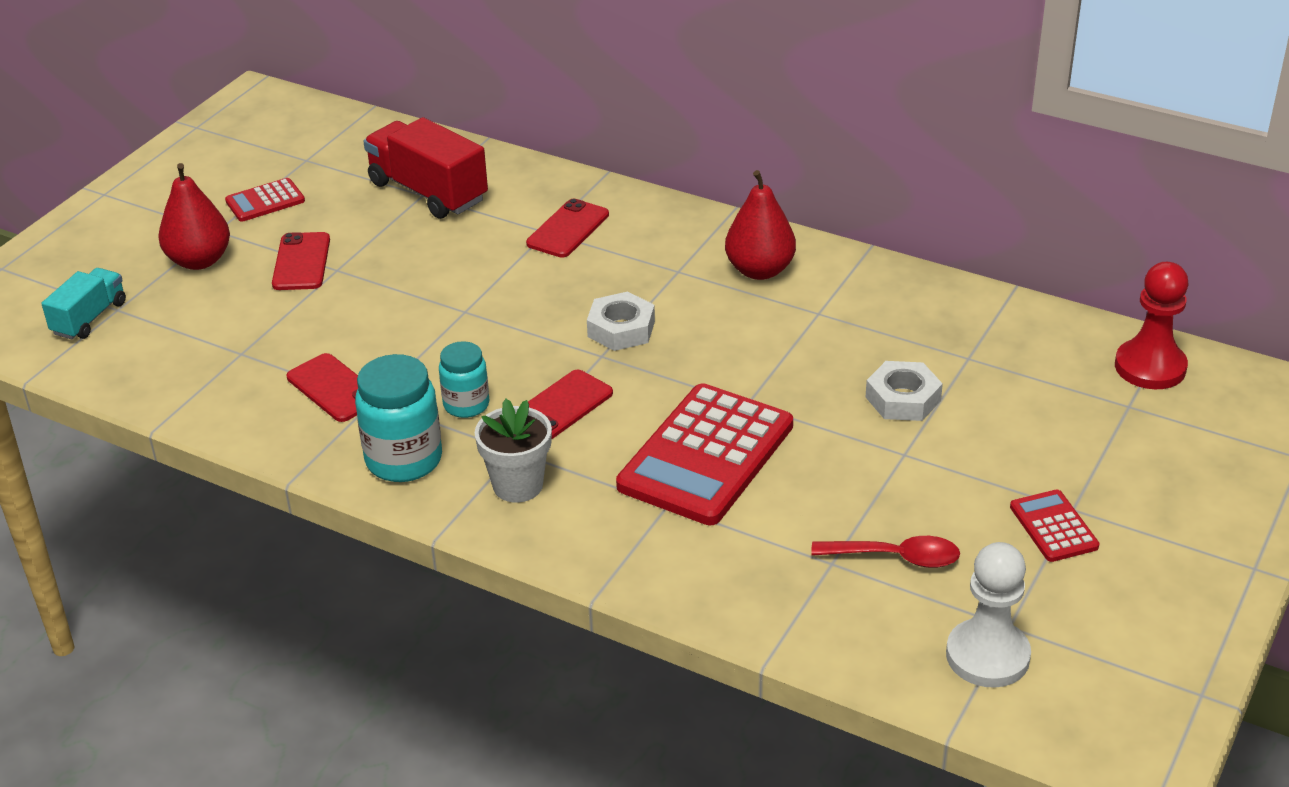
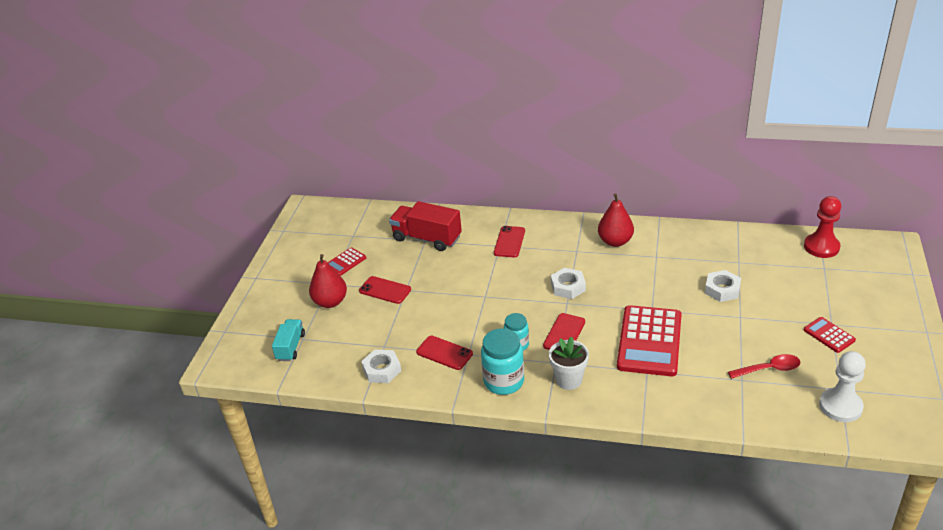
camera: 15 degrees left, 0 degrees up
red phone [272,232,330,290] -> red phone turned 45 degrees counterclockwise [359,276,411,304]
none -> white nut [361,350,401,383]

